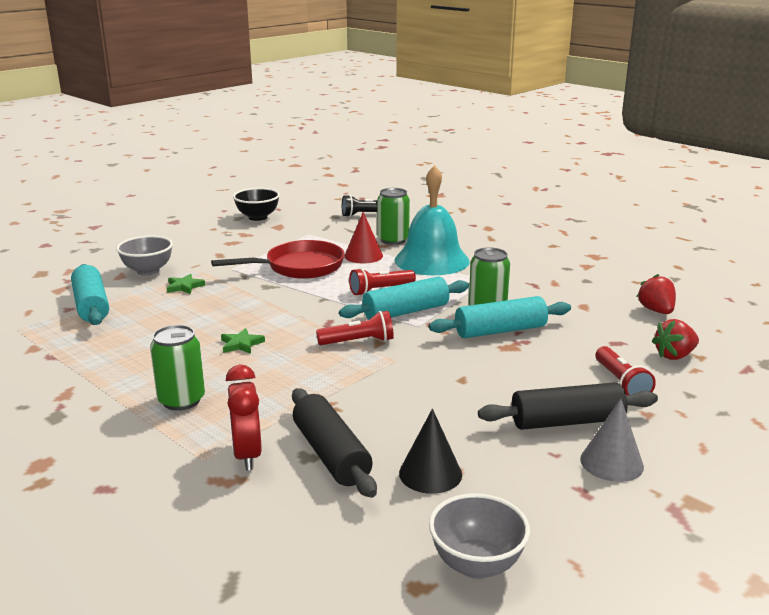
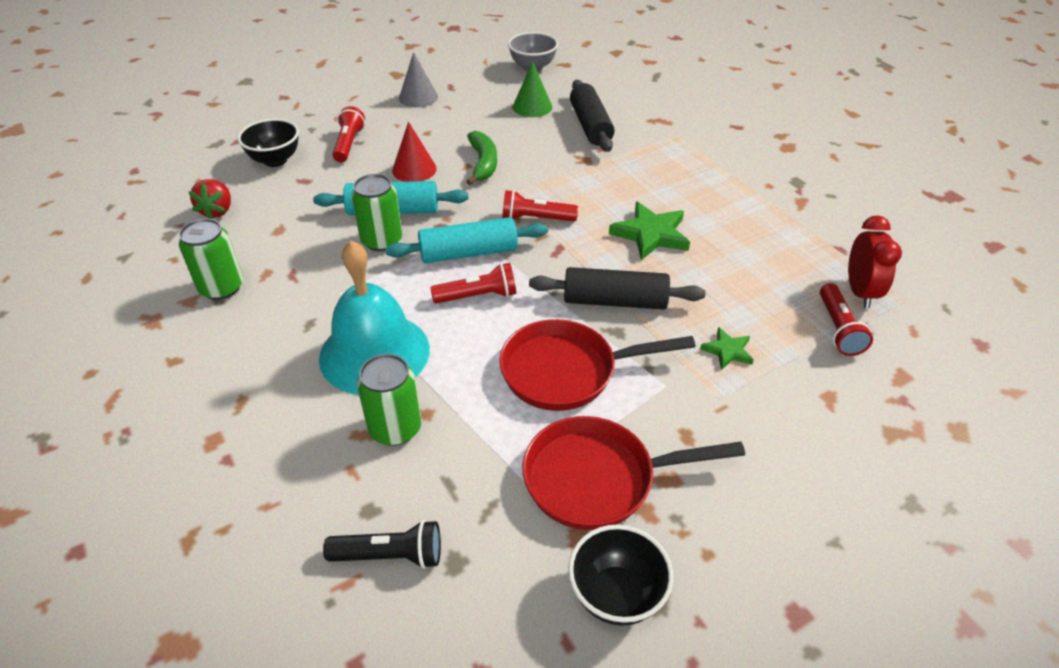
camera: 165 degrees left, 20 degrees up
turquoise rolling pin [71,264,109,325] -> red flashlight [820,283,873,356]
grey bowl [116,235,173,276] -> none
green can [150,325,205,411] -> green can moved to [179,218,243,300]
green star [221,328,265,354] -> green star [609,202,690,260], size x1.80
red clock [226,365,262,471] -> red clock moved to [848,215,902,308]
red cone [344,212,383,263] -> red cone moved to [392,122,437,182]
black cone [399,409,462,494] -> green cone [513,61,552,117]
black rolling pin [478,382,658,430] -> black rolling pin moved to [529,267,706,310]
red strawberry [652,319,699,360] -> black bowl [238,118,299,167]
none -> green banana [466,131,497,185]
none -> red pan [522,416,745,530]

